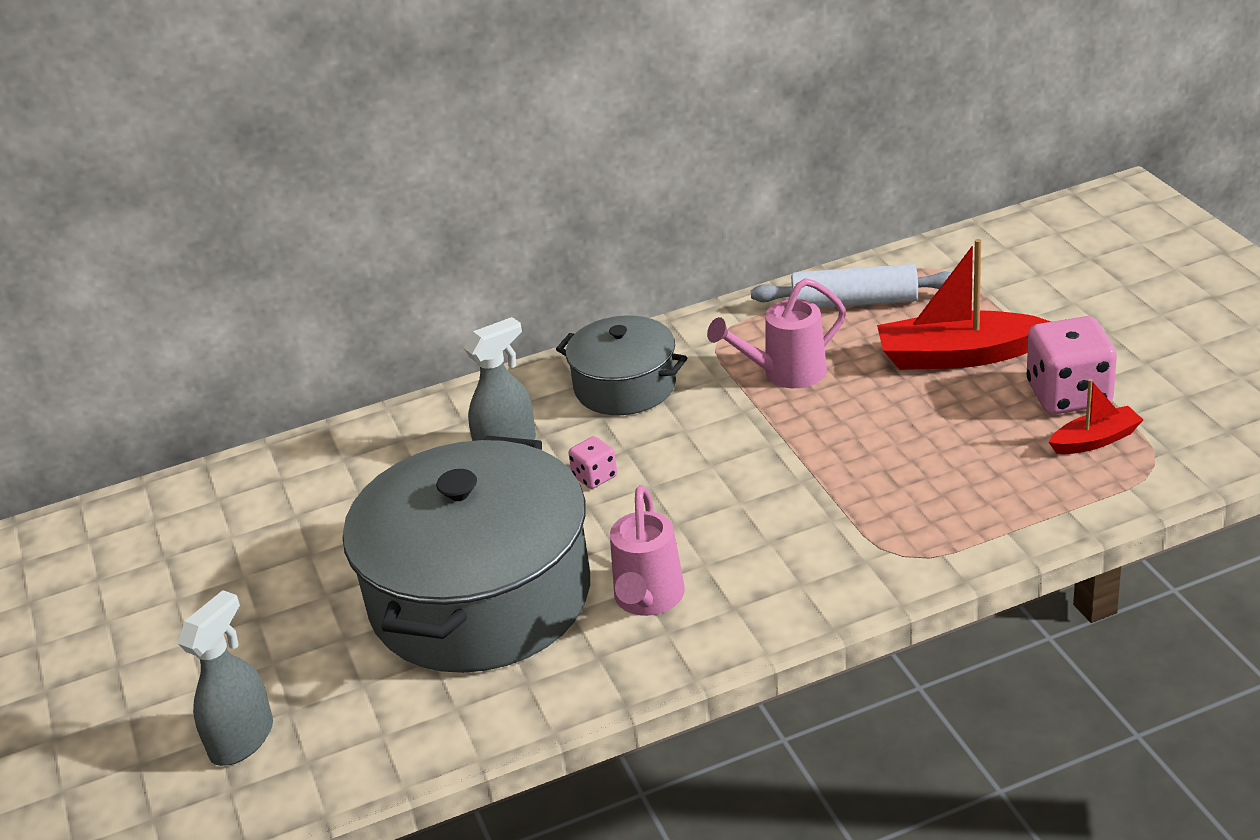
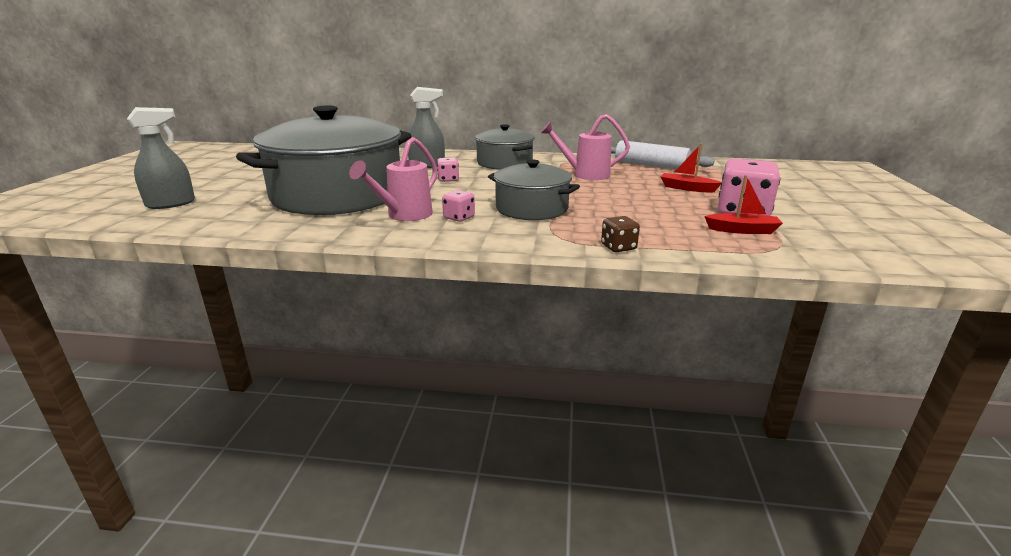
camera: 25 degrees right, 10 degrees down
red boat [877,239,1051,370] -> red boat [661,143,721,192], size x0.55
none -> pink dice [442,190,475,222]
none -> grey pot [488,160,580,220]
none -> brown dice [601,216,640,252]

